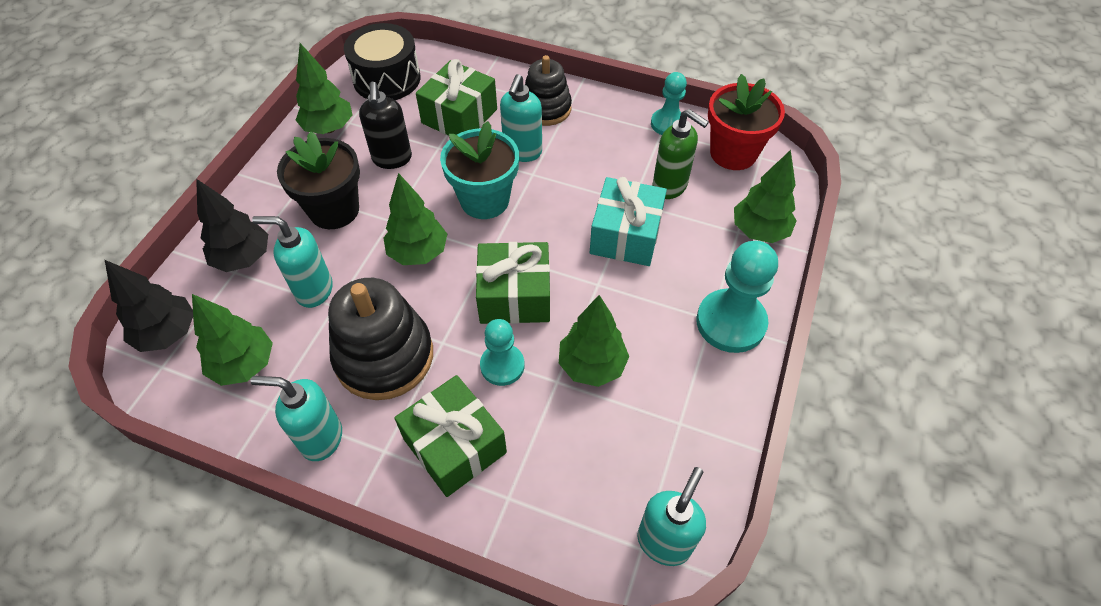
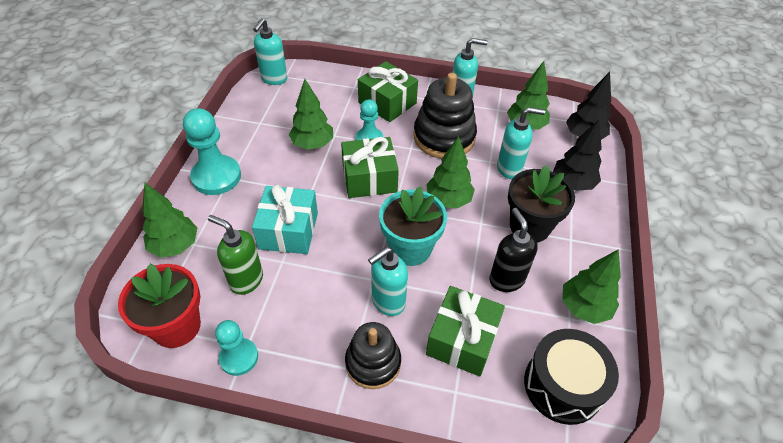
camera: 170 degrees right, 5 degrees down
turquoise soap dispenser [500,74,542,162] -> turquoise soap dispenser turned 135 degrees counterclockwise [368,247,408,316]

